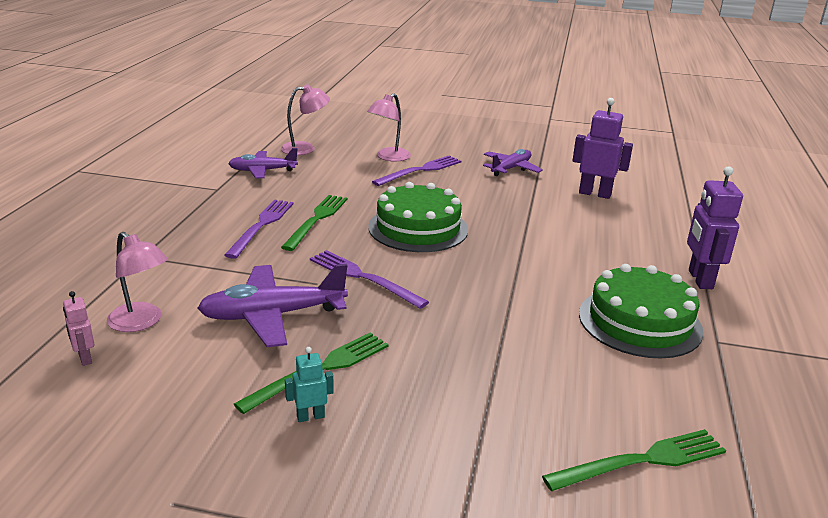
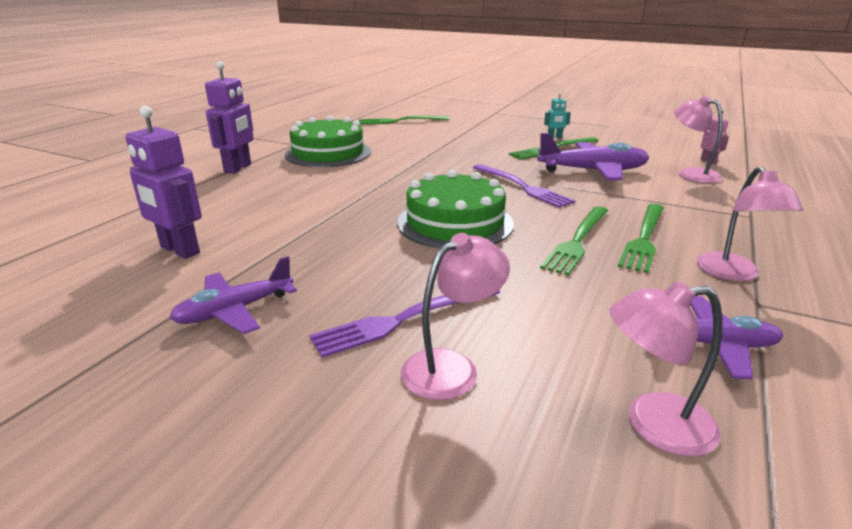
camera: 165 degrees left, 0 degrees up
purple fork [224,200,294,259] -> green fork [618,204,664,273]
none -> pink lamp [697,166,803,281]

